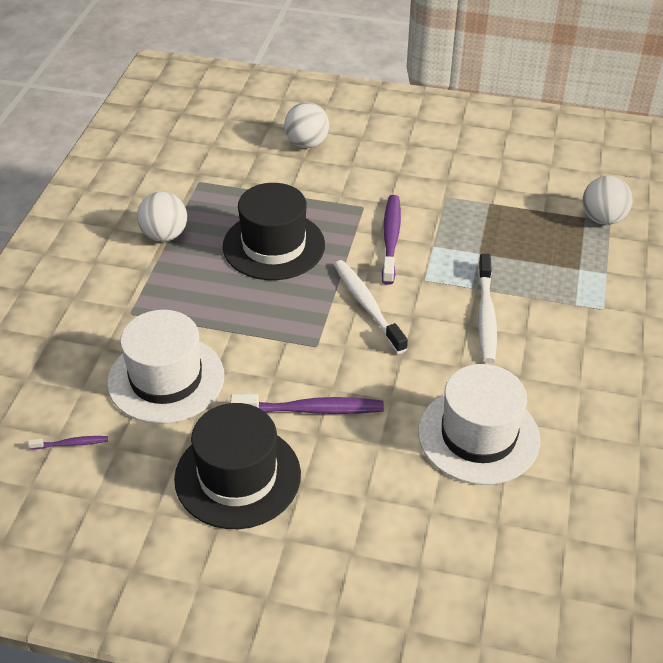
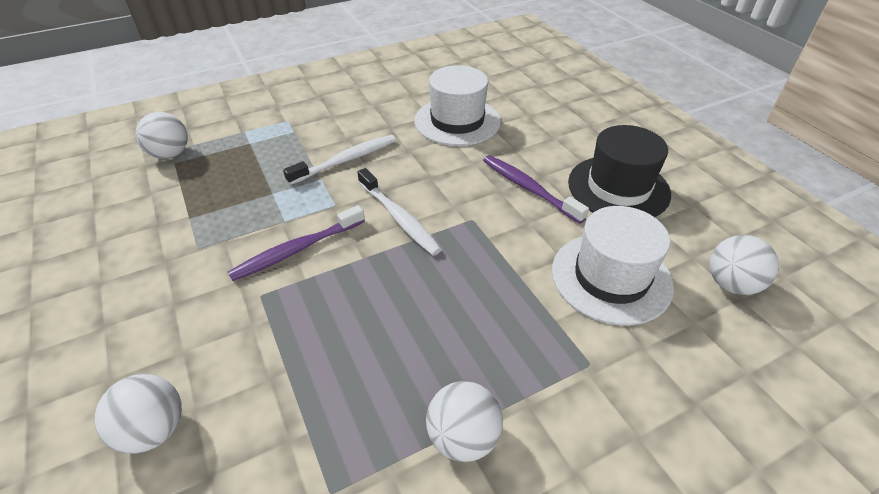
camera: 130 degrees left, 0 degrees up
purple toothbrush [28,436,108,450] -> white ball [710,235,779,295]
black hat [223,183,325,280] -> none
white toothbrush [334,260,408,354] -> white toothbrush turned 60 degrees counterclockwise [358,168,442,256]

